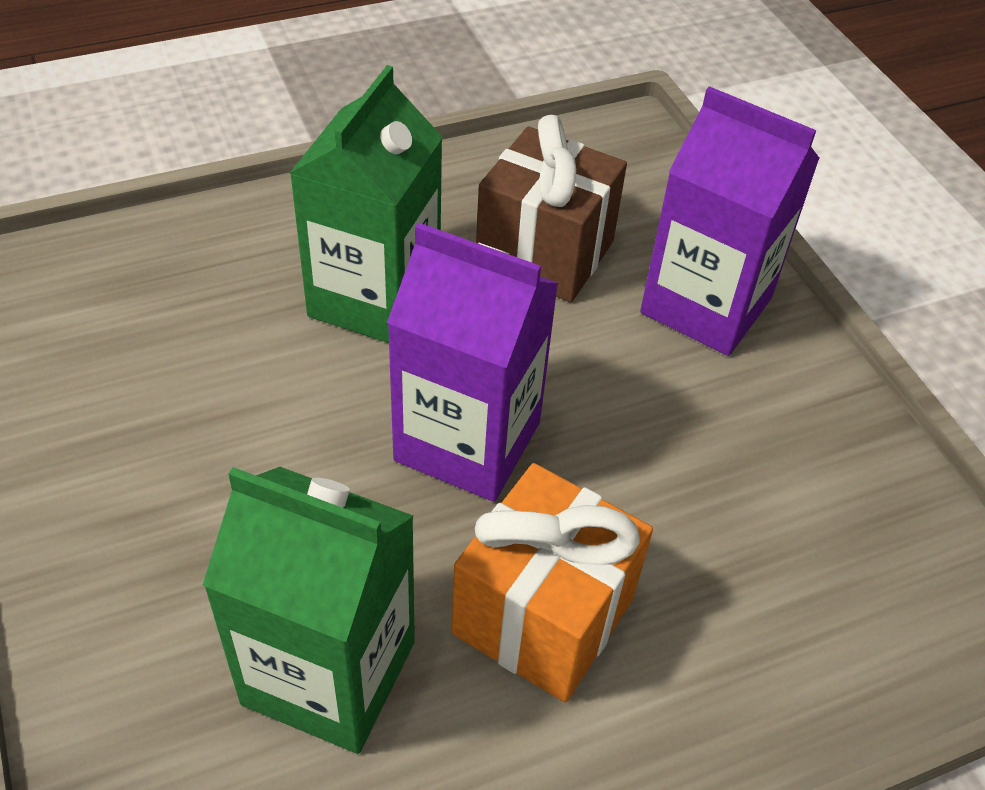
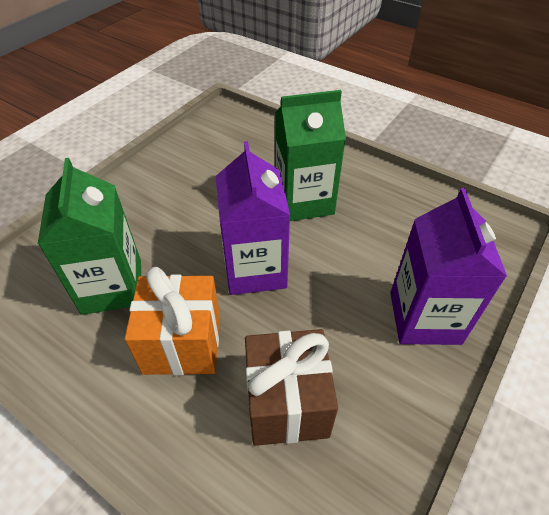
camera: 60 degrees right, 0 degrees up
brown gift [476,115,627,303] -> brown gift moved to [245,329,338,446]

